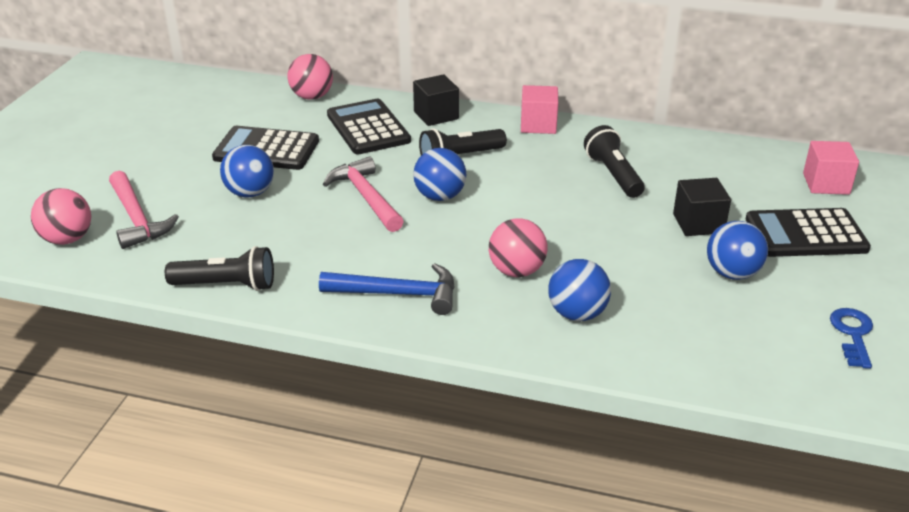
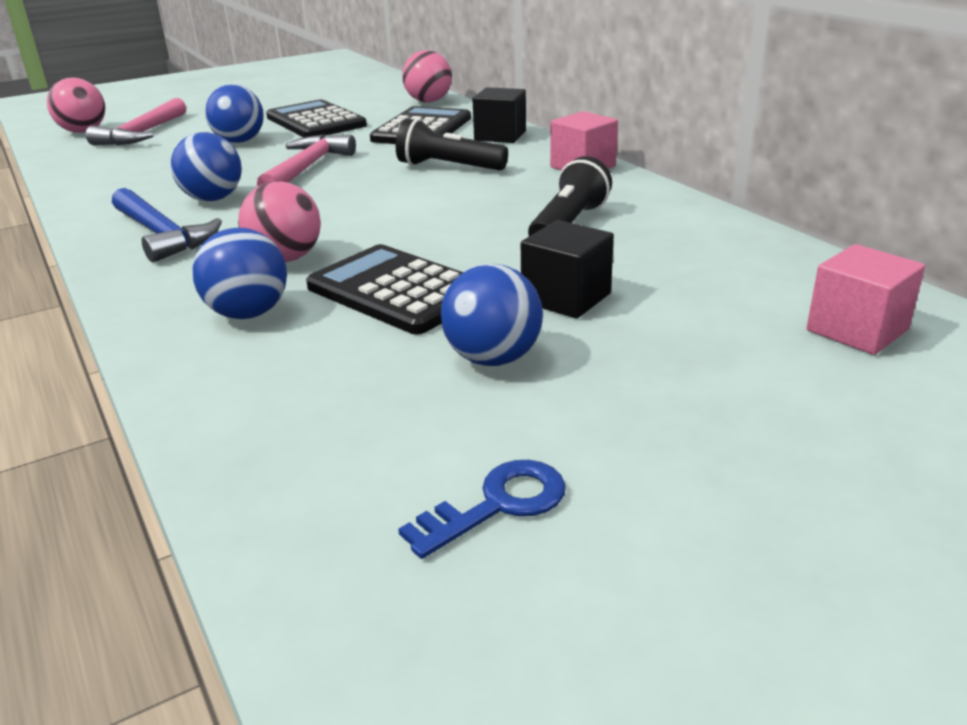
camera: 45 degrees right, 5 degrees down
black flashlight [165,246,274,291] -> none
blue ball [413,148,466,201] -> blue ball moved to [171,132,242,201]
black calculator [746,208,871,257] -> black calculator moved to [306,244,464,335]

